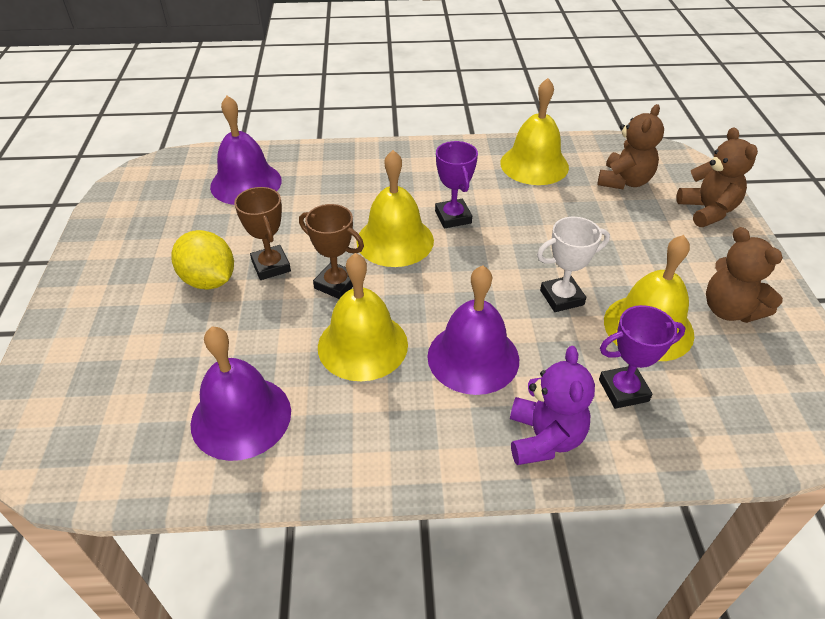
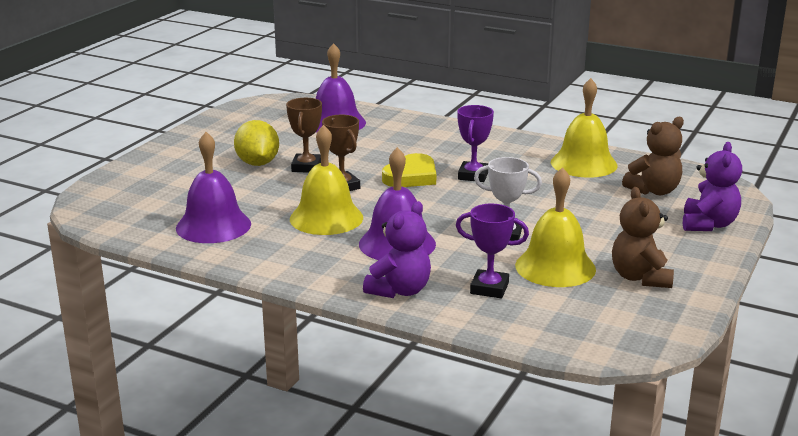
camera: 30 degrees right, 20 degrees down
yellow bell [356,150,434,267] -> yellow heart [382,153,436,187]
brown teddy bear [676,127,758,227] -> purple teddy bear [683,142,742,231]

